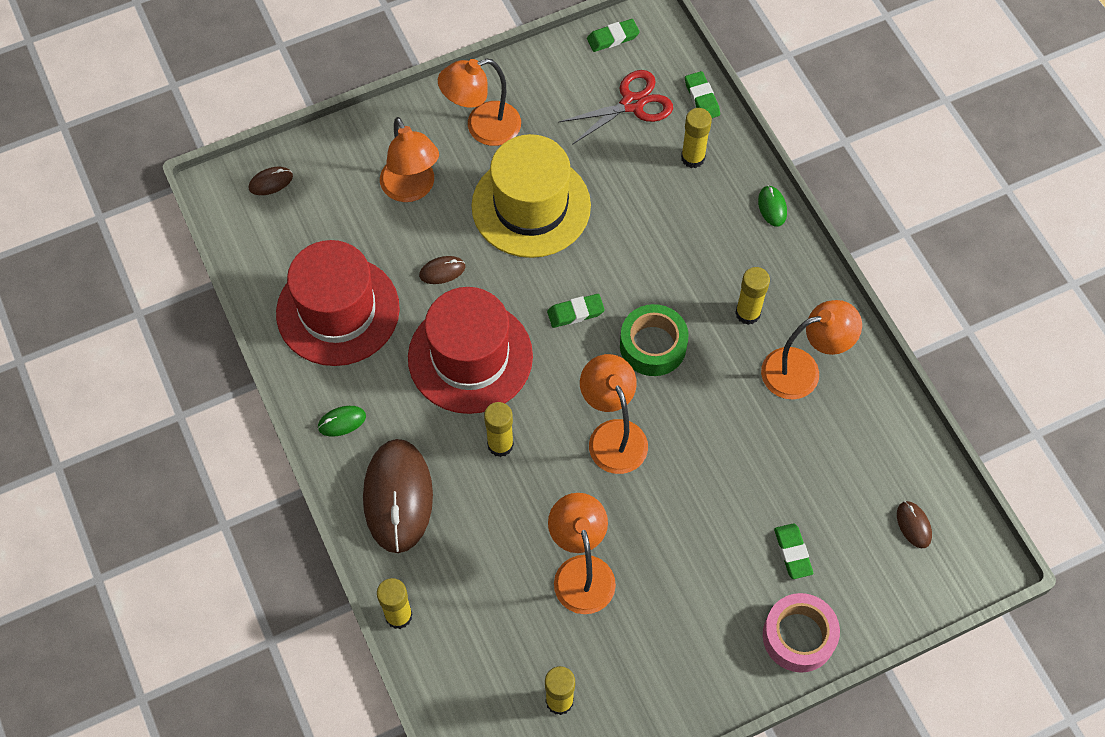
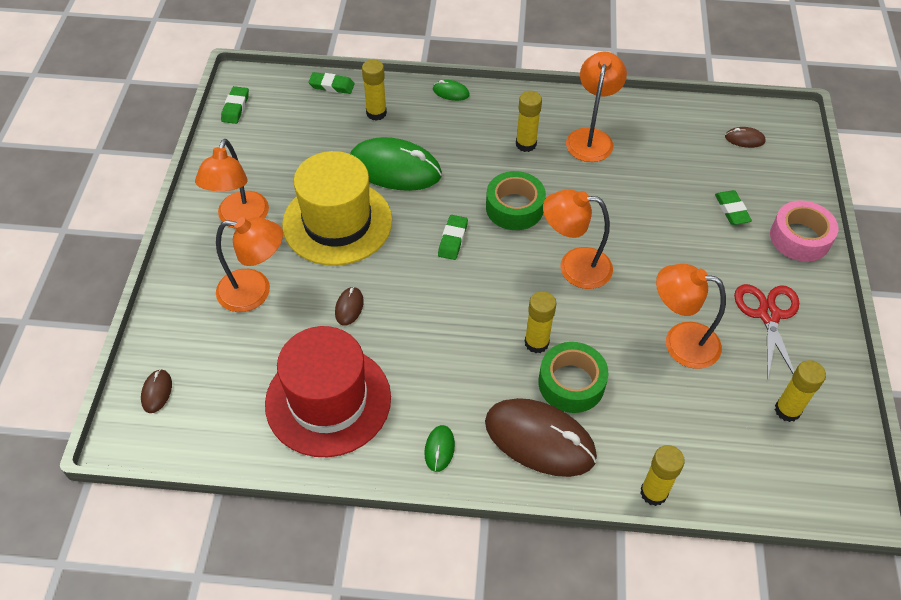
camera: 60 degrees left, 10 degrees down
red hat [408,287,533,414] -> none
red scissors [559,70,673,145] -> red scissors moved to [734,284,799,381]
green eraser [774,523,814,579] -> green eraser turned 60 degrees clockwise [715,190,752,225]
none -> green mouse [350,137,442,191]
none -> green tape [538,342,608,413]

